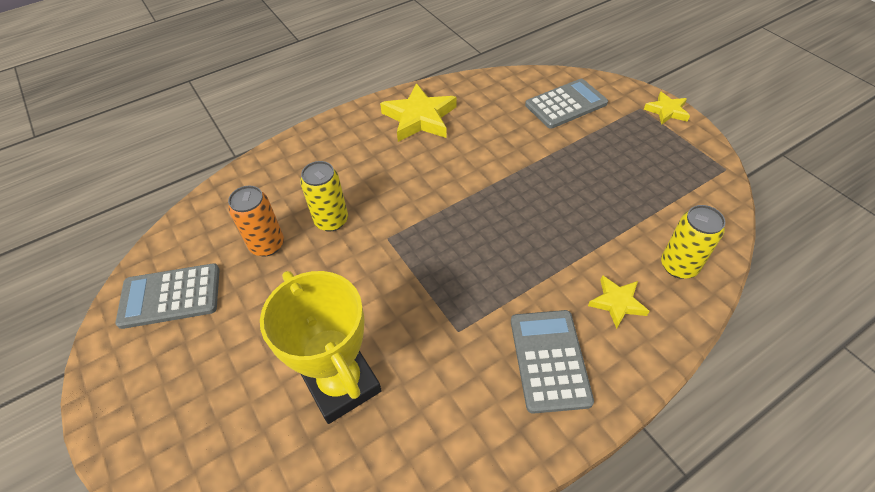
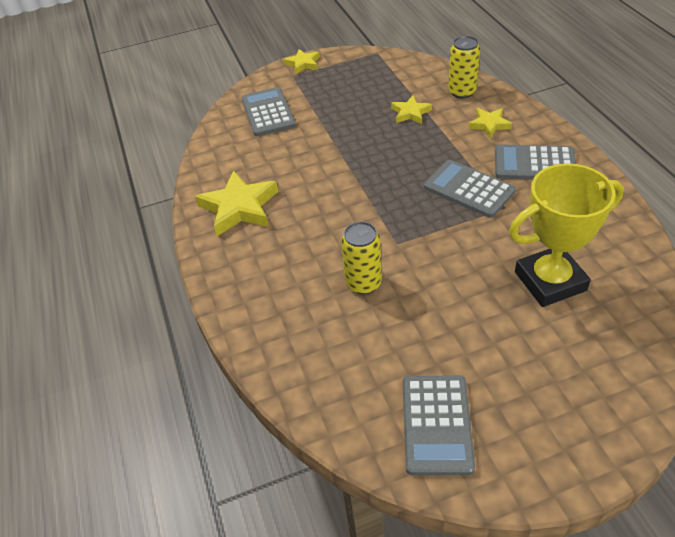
camera: 75 degrees left, 5 degrees down
orange can [228,186,284,257] -> none
none -> yellow star [391,96,432,124]
none -> grey calculator [424,160,516,218]

